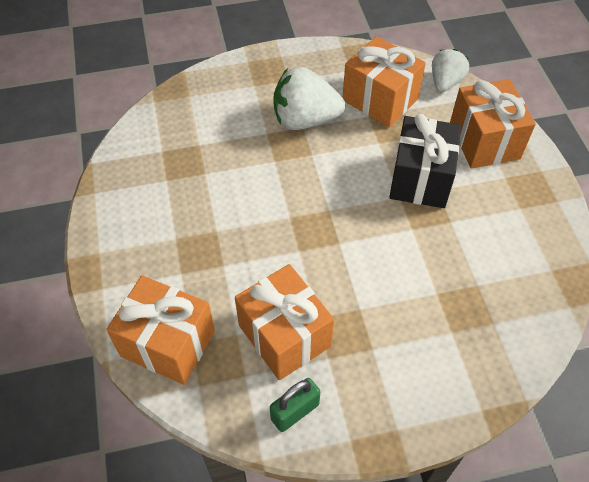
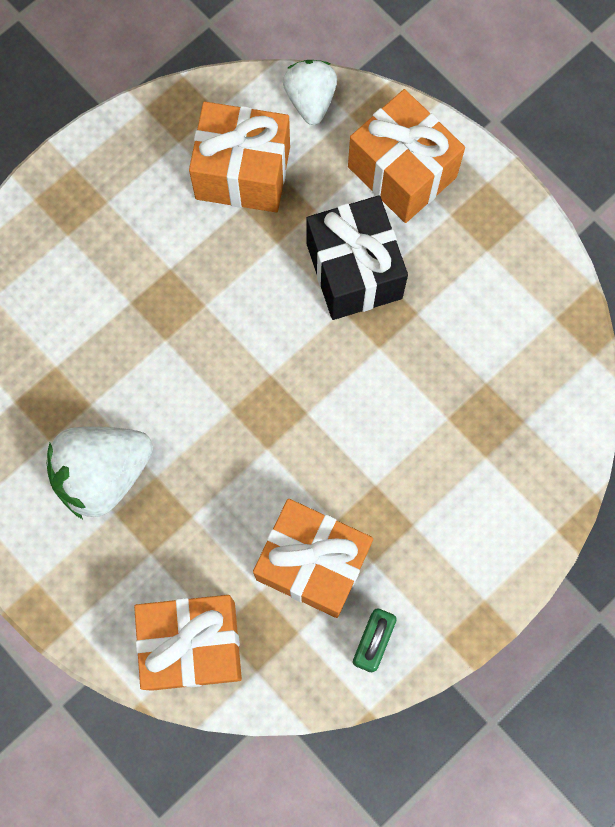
camera: 30 degrees left, 20 degrees up
white strawberry [273,67,345,130] -> white strawberry moved to [46,427,153,519]

